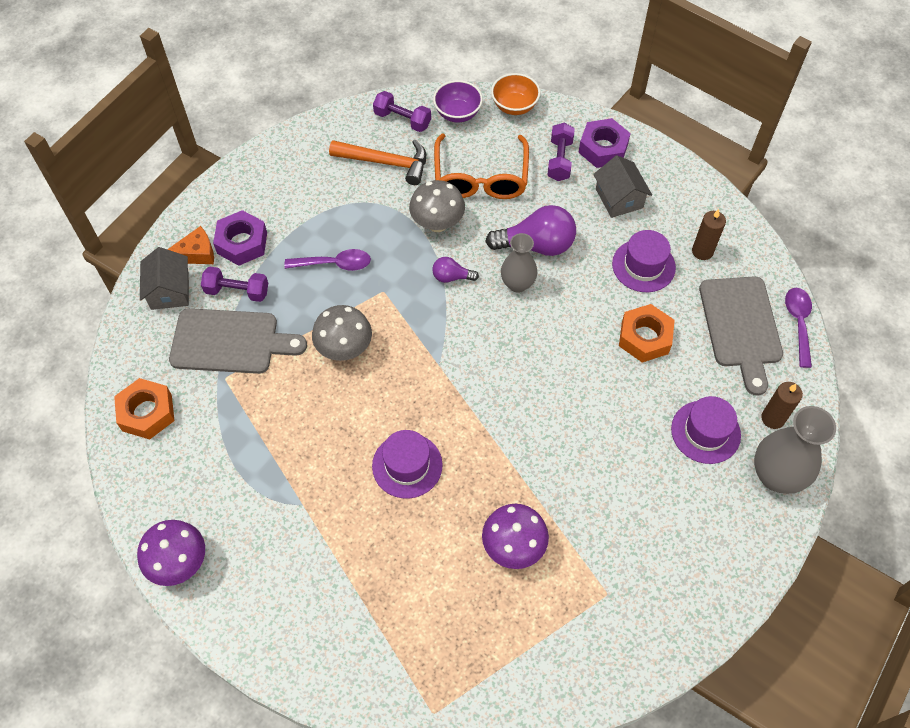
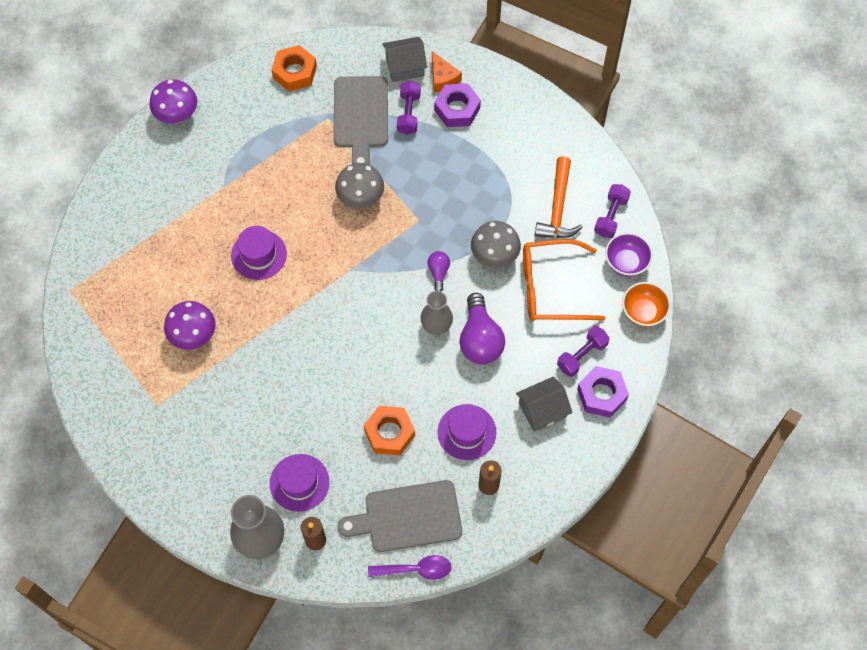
camera: 85 degrees right, 5 degrees up
purple spoon [285,249,371,271] -> none
purple dumbbell [547,123,575,181] -> purple dumbbell turned 45 degrees counterclockwise [557,326,610,377]

